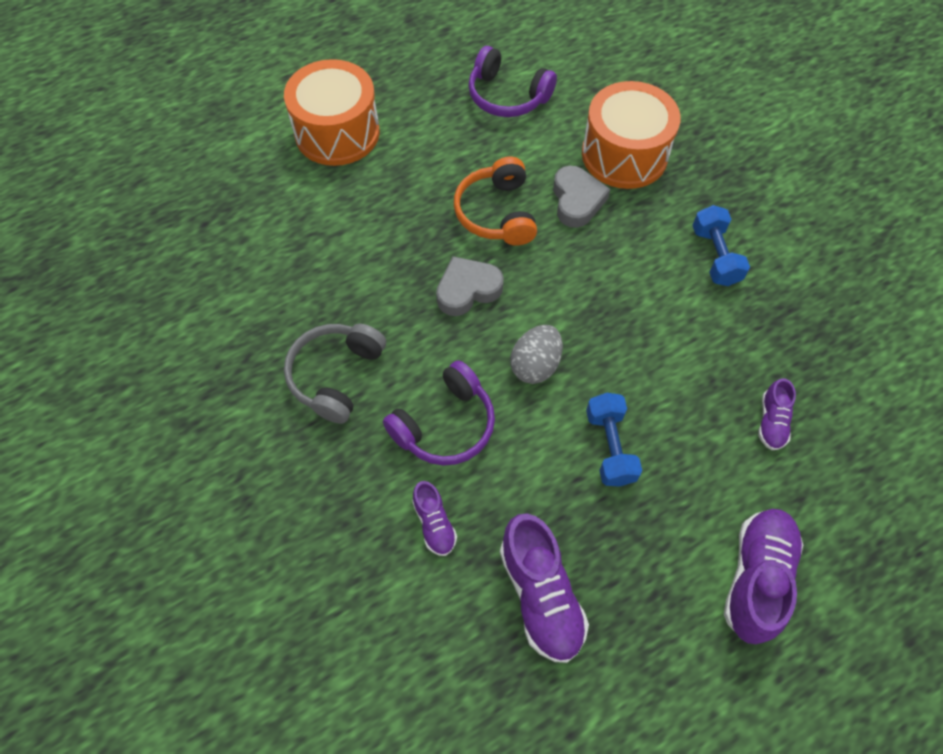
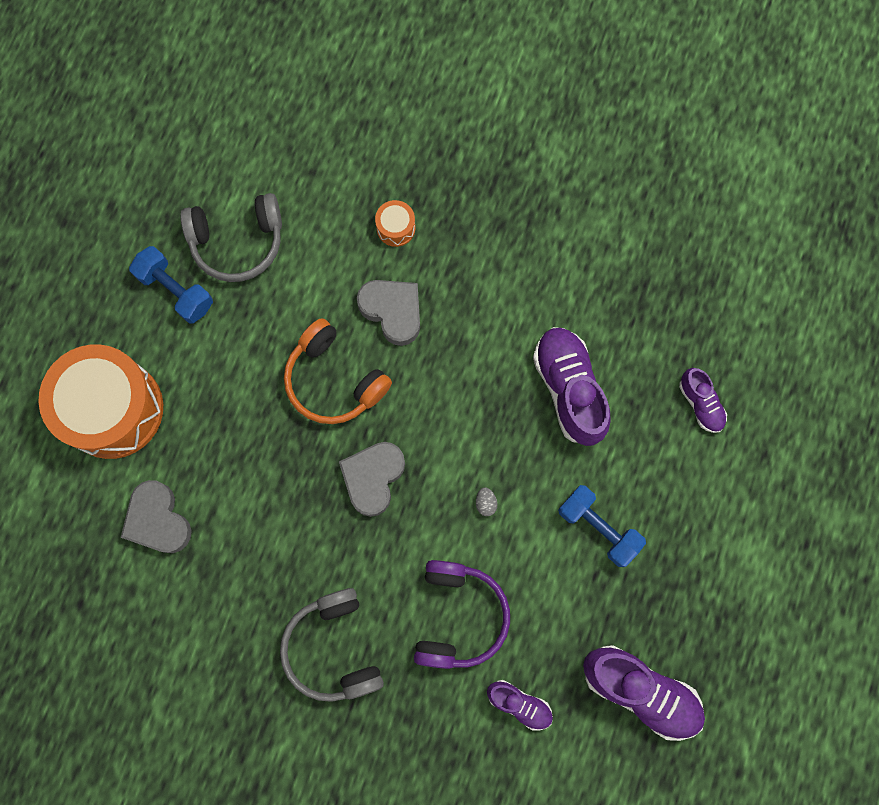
camera: 40 degrees left, 15 degrees up
purple headphones [468,46,557,117] -> grey headphones [180,193,282,282]
grey egg [510,325,563,384] -> grey egg [476,488,497,516], size x0.44
orange drum [582,81,681,189] -> orange drum [375,200,415,247], size x0.40
blue dumbbell [692,205,750,286] -> blue dumbbell moved to [129,246,213,323]
purple shoe [724,509,803,644] -> purple shoe moved to [533,327,611,446]
none -> grey heart [121,480,192,553]

